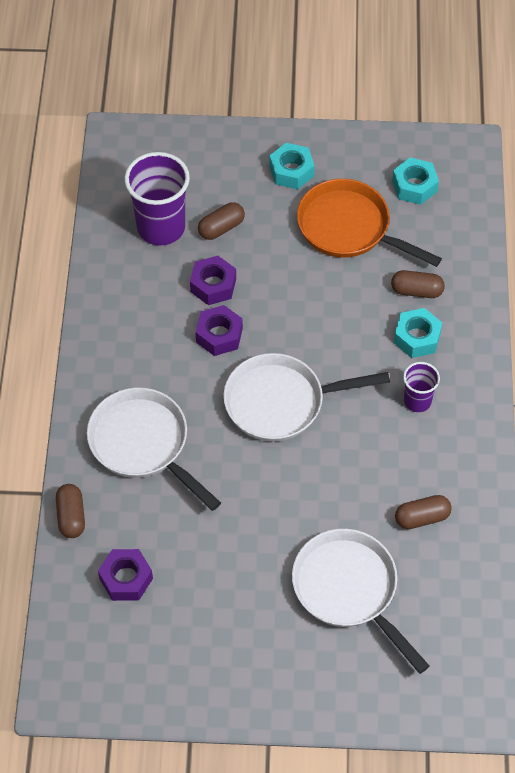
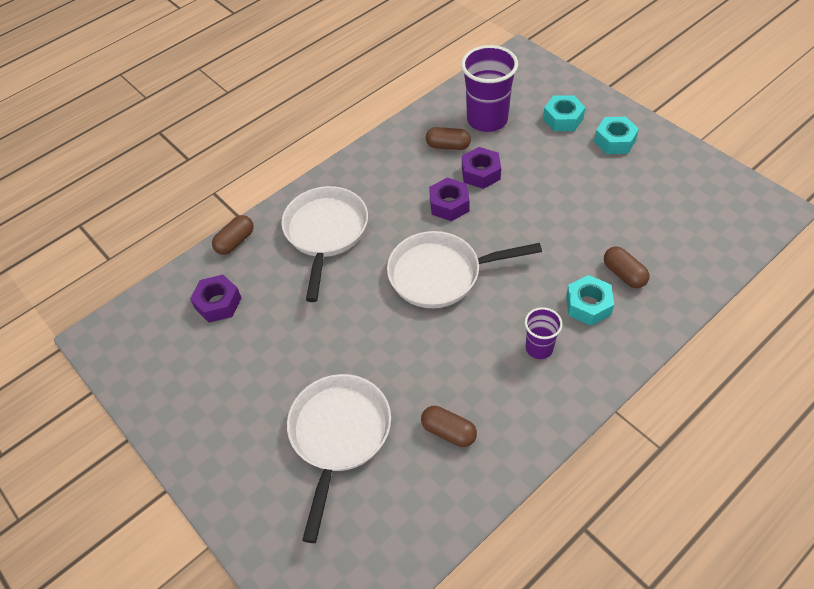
camera: 50 degrees right, 5 degrees down
brown capsule [198,202,245,240] -> brown capsule moved to [426,127,471,150]
white pan [223,353,390,442] -> white pan turned 45 degrees counterclockwise [387,231,542,308]
orange pan [297,179,442,267] -> none
turquoise nut [392,157,439,205] -> turquoise nut moved to [543,95,586,131]

